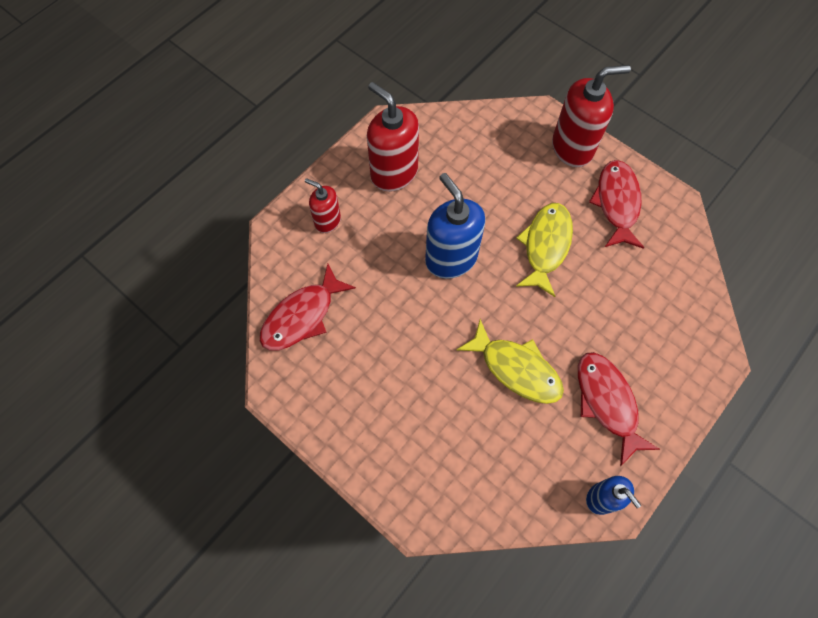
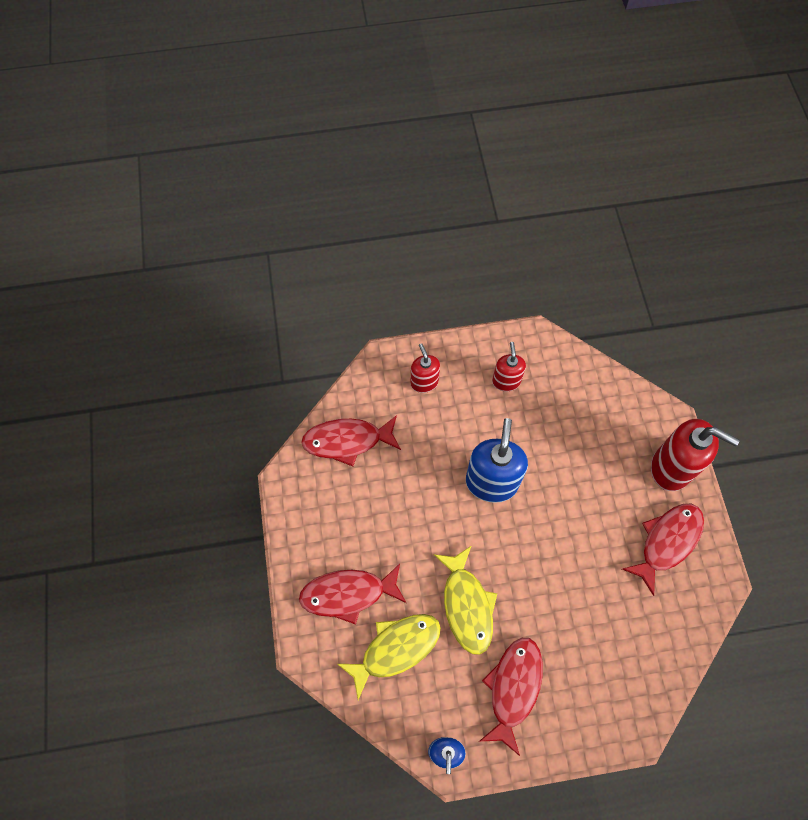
camera: 40 degrees right, 0 degrees up
red soap dispenser [367,82,419,192] -> red soap dispenser [492,342,526,391], size x0.57
yellow fish [516,203,573,297] -> yellow fish moved to [337,614,441,700]
none -> red fish [299,564,406,625]

